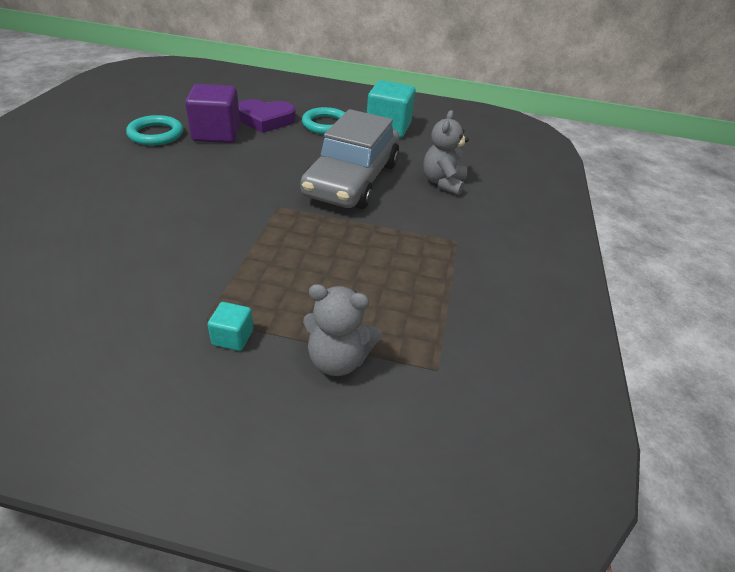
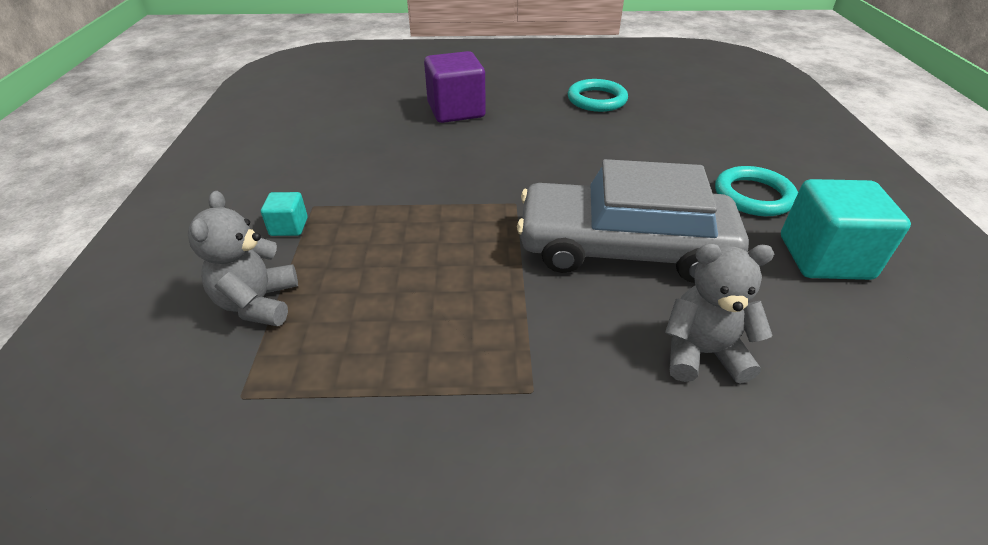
camera: 80 degrees right, 0 degrees up
purple cube [185,84,240,143] -> purple cube moved to [424,51,486,123]
purple heart [238,99,296,133] -> none

